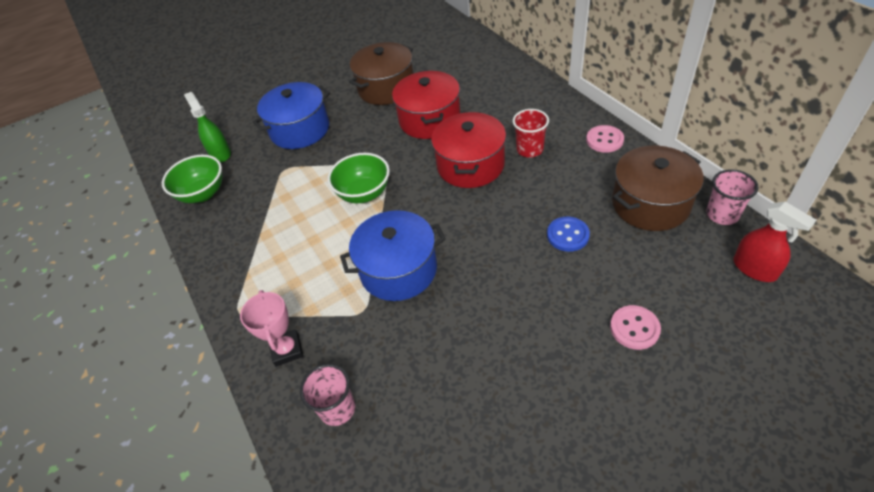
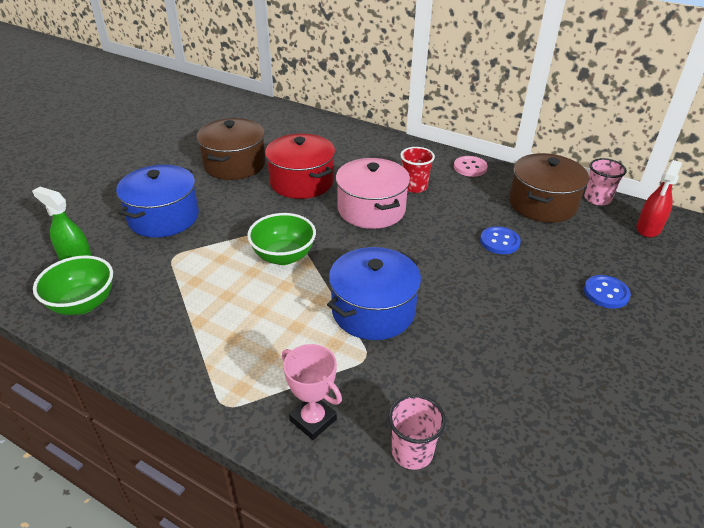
camera: 35 degrees left, 10 degrees down
red pot [431,112,506,188] -> pink pot [335,158,410,229]
pink button [610,305,661,350] -> blue button [584,275,631,309]
red spray bottle [734,201,816,282] -> red spray bottle turned 105 degrees clockwise [636,160,682,237]

